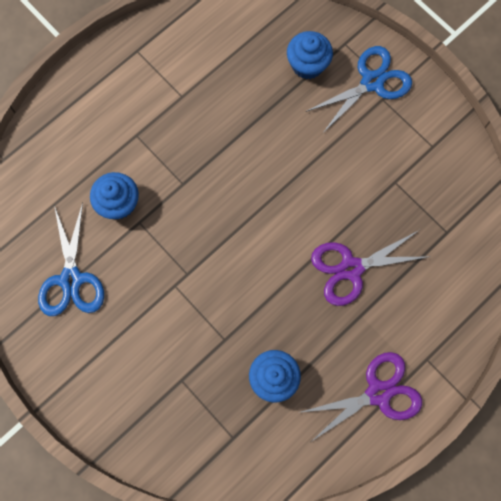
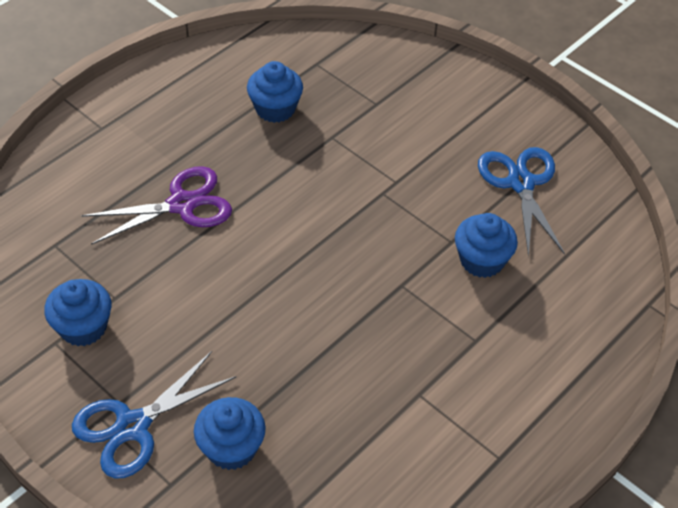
camera: 175 degrees right, 25 degrees down
purple scissors [301,352,422,441] -> none
none -> blue cupcake [44,279,112,346]

